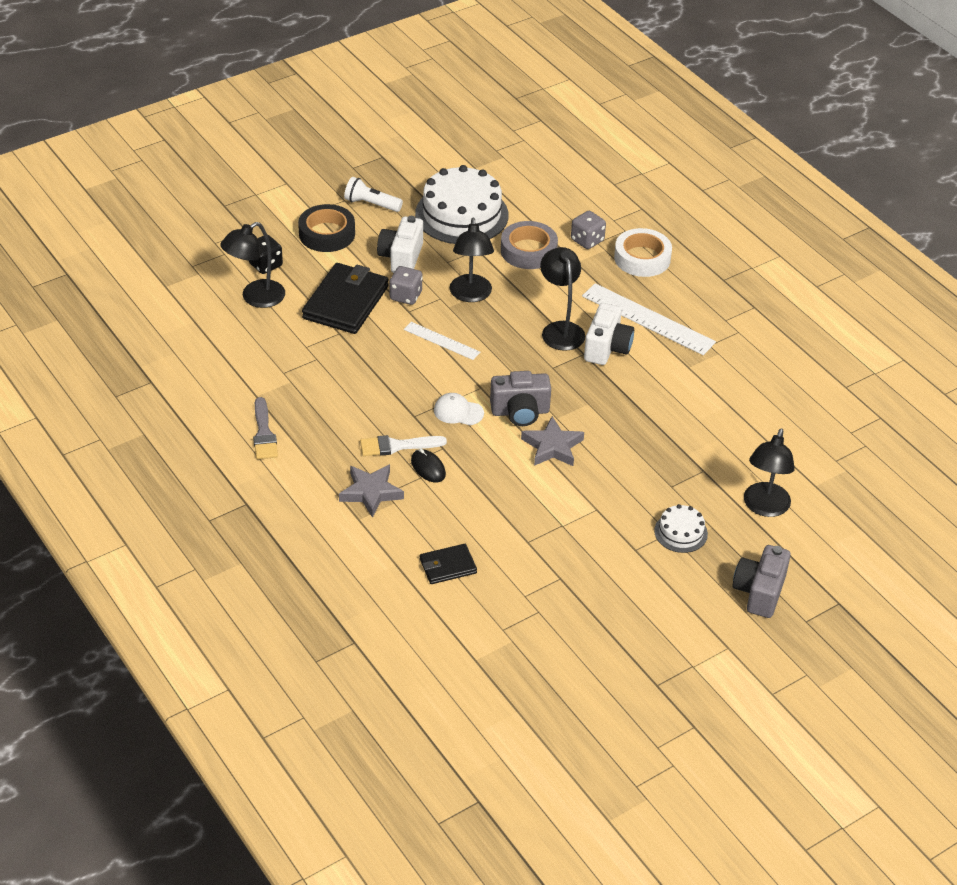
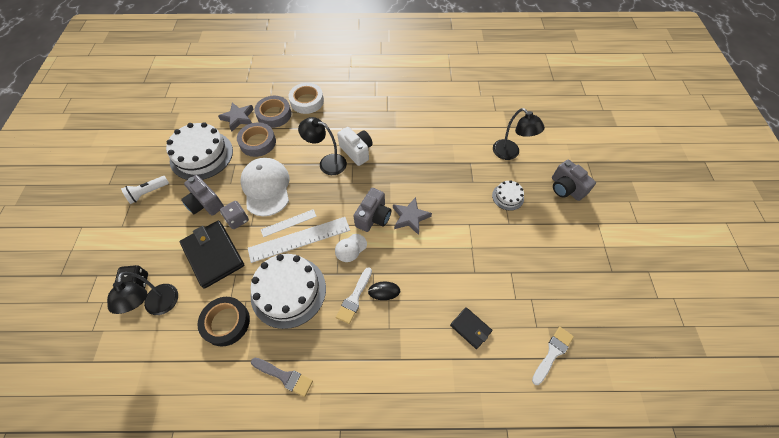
camera: 55 degrees left, 15 degrees up
black tape [298,204,355,252] -> black tape moved to [198,297,250,347]
grey star [339,464,404,518] -> grey star moved to [218,103,254,131]
white camera [377,216,423,273] -> grey camera [181,175,224,216]
black wallet [420,544,477,584] -> black wallet turned 60 degrees counterclockwise [450,307,492,349]
black lamp [450,218,494,302] -> white cap [240,158,289,216]
grey dice [571,211,606,249] -> grey tape [254,96,292,128]
white ruler [582,283,716,355] -> white ruler moved to [248,217,350,263]
none -> white cake [250,254,326,329]
none -> white brush [532,327,574,385]

